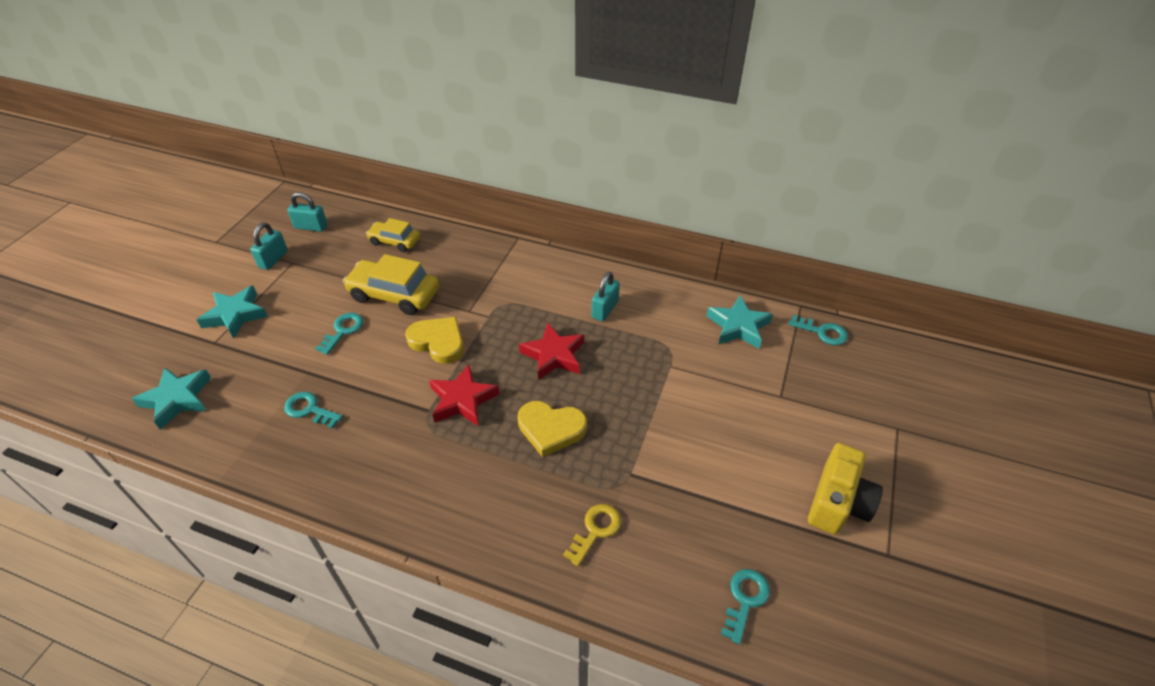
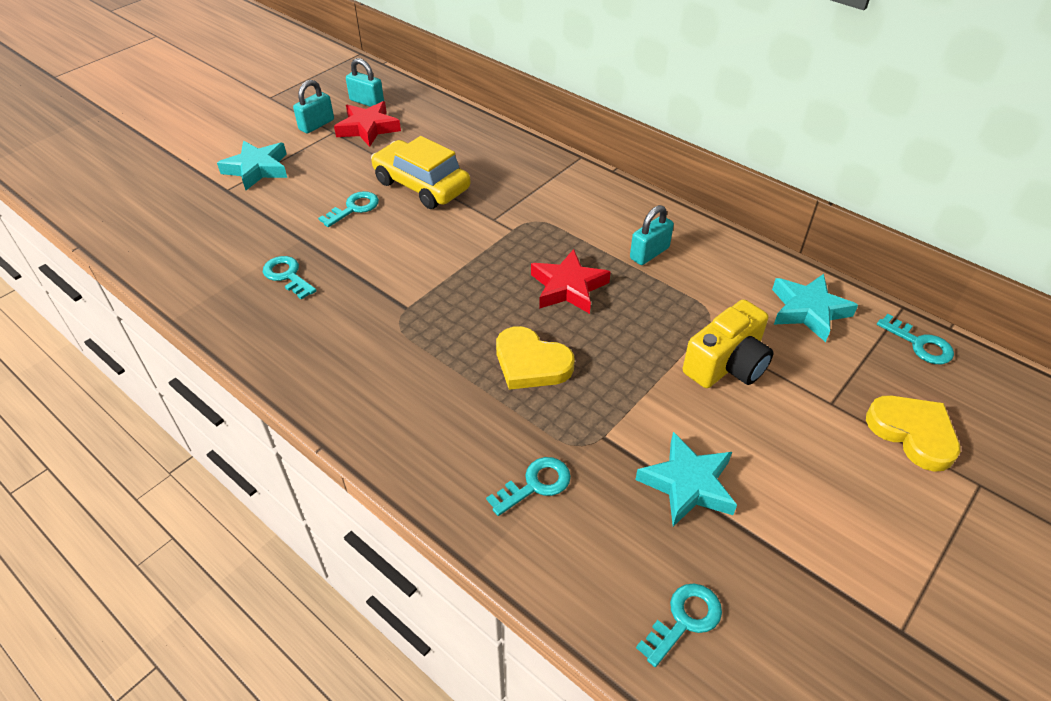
camera: 20 degrees right, 0 degrees up
turquoise star [132,367,211,430] -> turquoise star moved to [635,432,737,527]
yellow car [366,218,420,252] -> none
yellow heart [405,317,464,364] -> yellow heart moved to [866,395,960,472]
red star [429,364,499,426] -> red star moved to [334,101,401,147]
yellow key [563,504,621,566] -> turquoise key [486,457,571,516]
yellow camera [808,443,883,535] -> yellow camera moved to [683,299,774,388]

